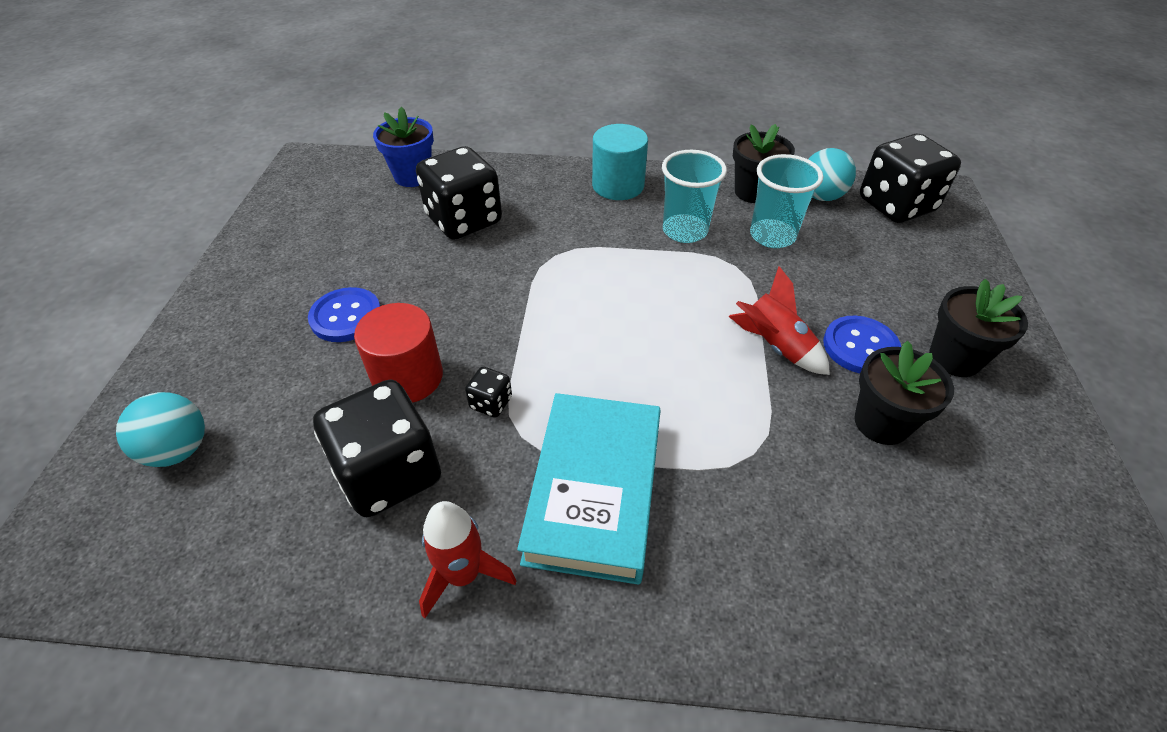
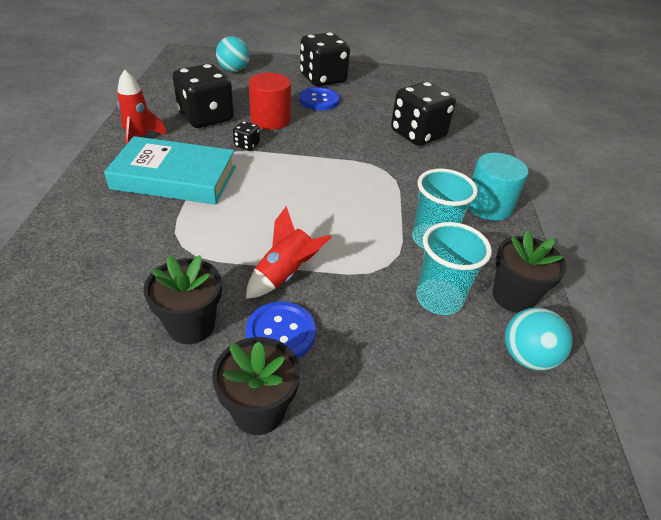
camera: 85 degrees right, 5 degrees down
blue flower pot [373,107,434,187] -> none
black dice [860,134,961,223] -> black dice moved to [300,32,350,87]

